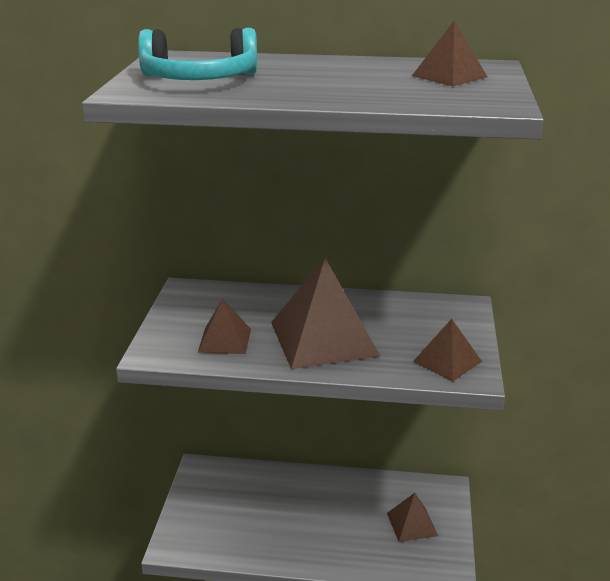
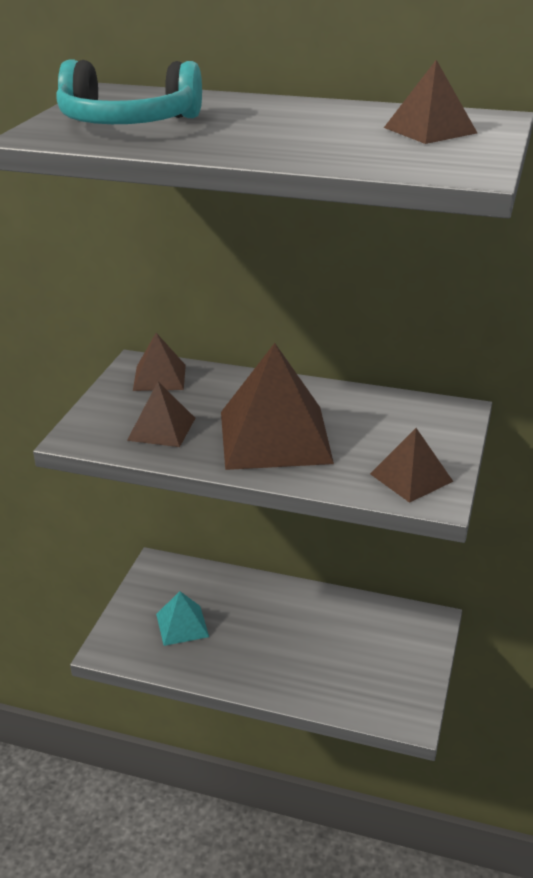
camera: 10 degrees right, 5 degrees up
brown pyramid [387,493,438,542] -> brown pyramid moved to [133,333,186,391]
none -> turquoise pyramid [156,591,209,646]

